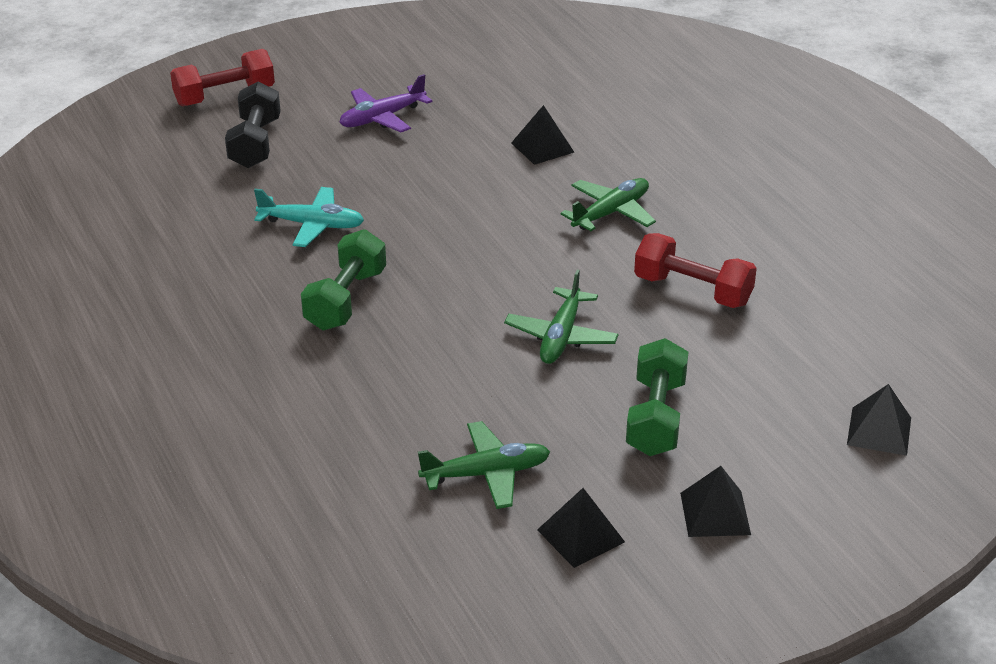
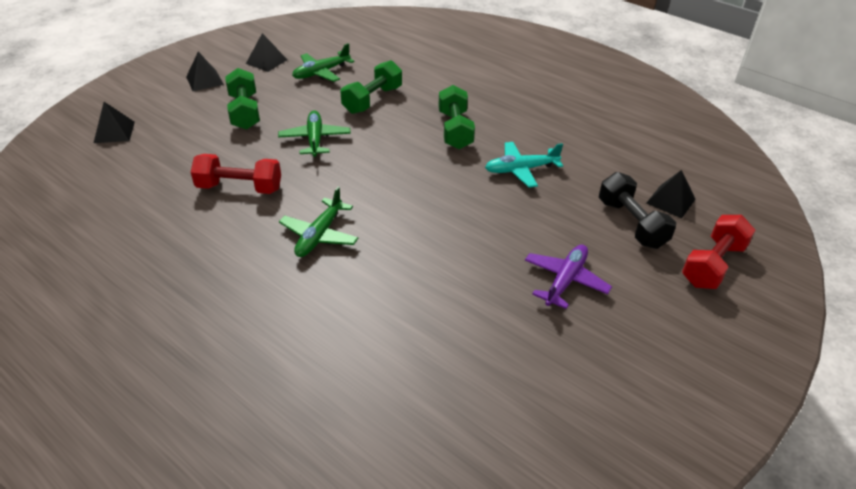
camera: 155 degrees right, 5 degrees up
black pyramid [511,105,575,165] -> black pyramid moved to [646,170,696,218]
none -> green dumbbell [340,60,402,114]

